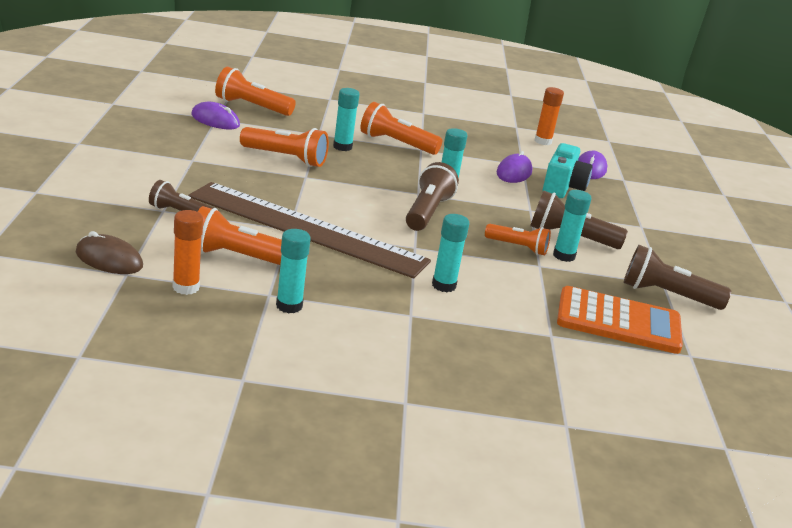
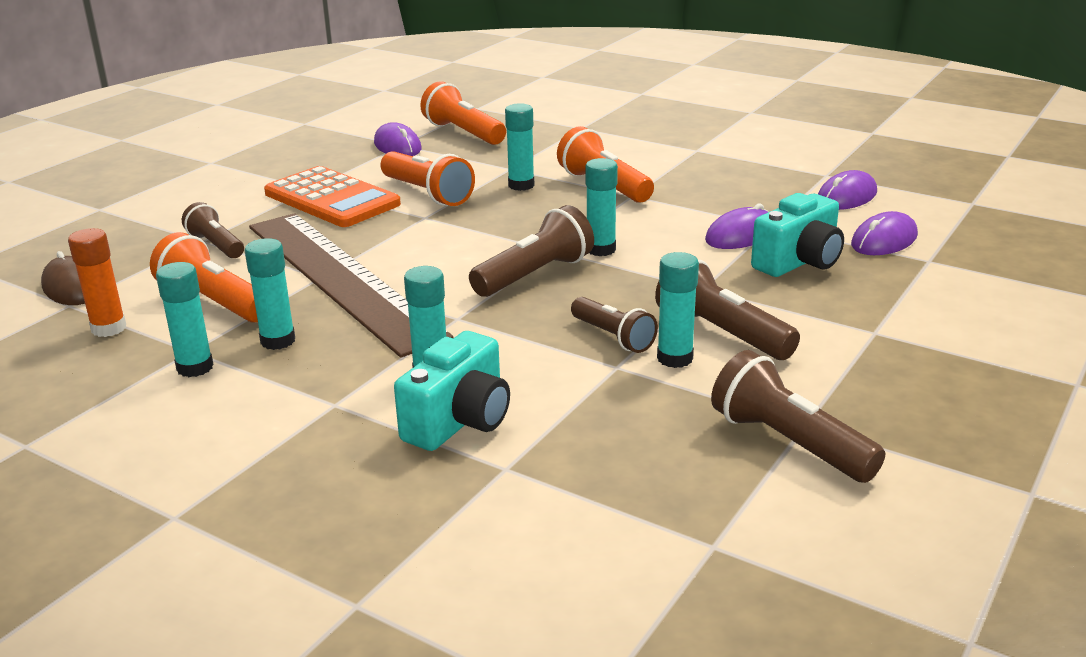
camera: 35 degrees right, 0 degrees up
orange flashlight [485,224,551,255] -> brown flashlight [571,297,658,353]
orange glue stick [534,87,564,145] -> purple mouse [818,170,877,210]
orange calculator [557,286,683,354] -> orange calculator moved to [264,166,401,227]
none -> turquoise glue stick [245,238,295,350]
none -> turquoise camera [394,331,510,451]

